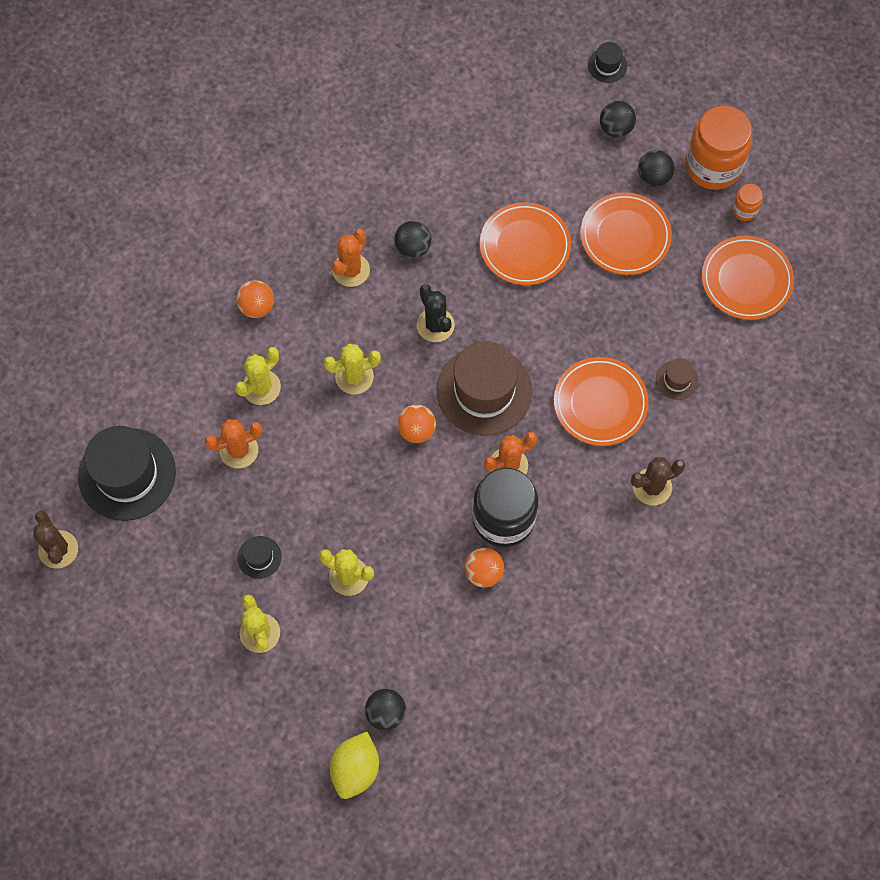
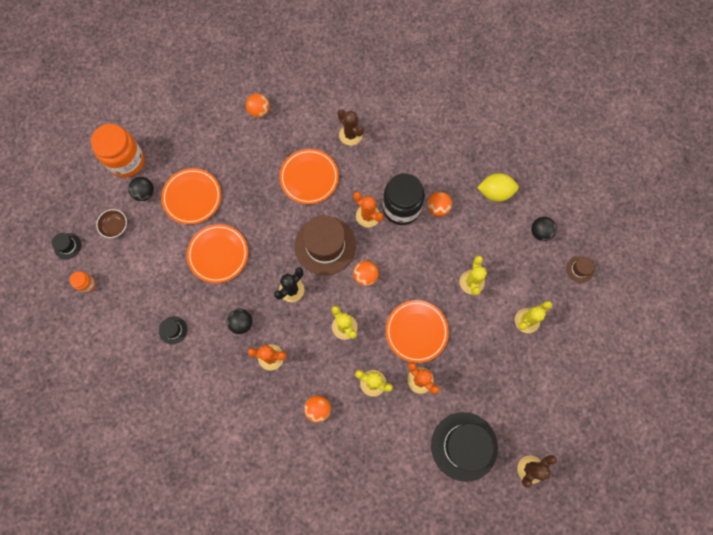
camera: 110 degrees left, 5 degrees up
black hat [237,536,282,579] -> black hat moved to [159,316,187,344]
yellow lemon [330,732,379,799] -> yellow lemon moved to [477,173,519,202]
black ball [600,101,636,138] -> brown bowl [96,209,127,238]
brown hat [656,358,698,400] -> brown hat moved to [566,256,595,283]
orange plate [702,236,794,320] -> orange plate moved to [386,300,449,363]
orange jar [732,184,763,221] -> orange jar moved to [70,271,96,293]
none -> orange ball [246,93,269,118]

